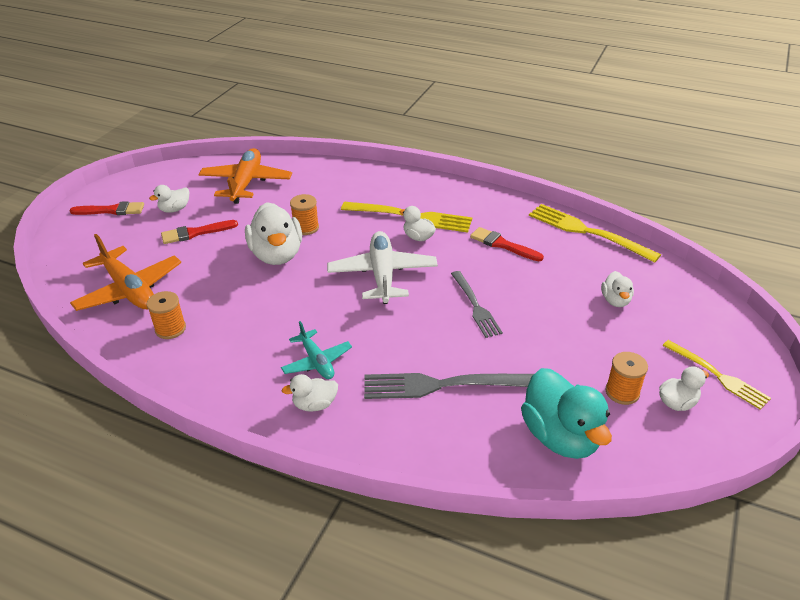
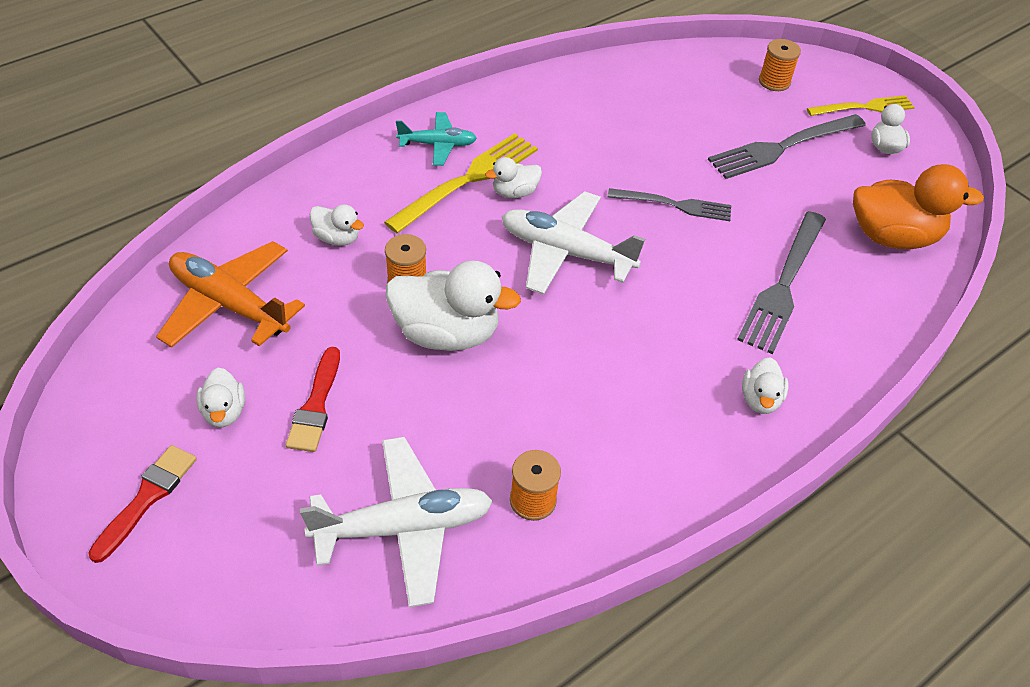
camera: 65 degrees left, 10 degrees up
orange plane [70,234,181,311] -> white plane [300,437,492,608]
turquoise plane [281,321,352,379] -> turquoise plane moved to [396,112,477,166]
red brush [470,227,544,261] -> none
turquoise duck [521,368,612,459] -> orange duck [853,164,984,249]
yellow fork [529,204,661,263] -> none
white duck [601,271,634,307] -> white duck moved to [310,204,364,246]
orange spool [605,352,648,405] -> orange spool moved to [759,39,801,91]
none -> grey fork [708,114,866,179]

